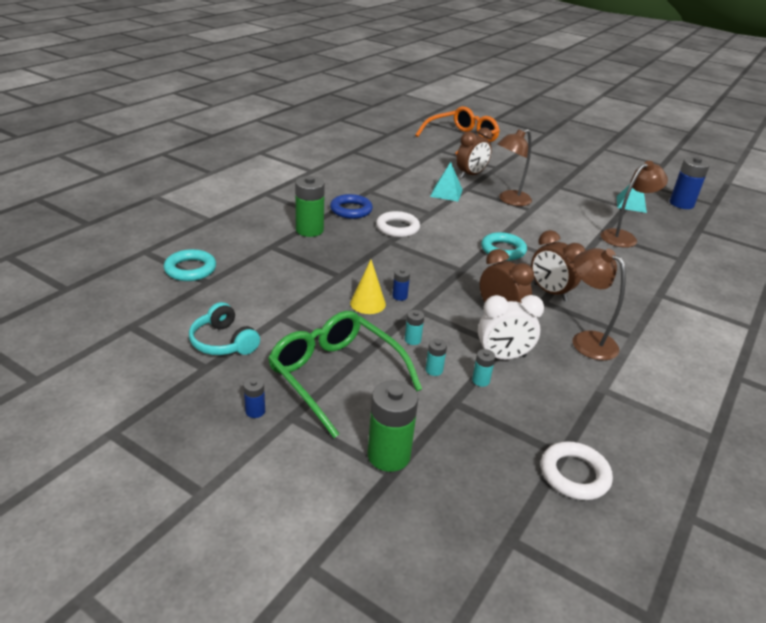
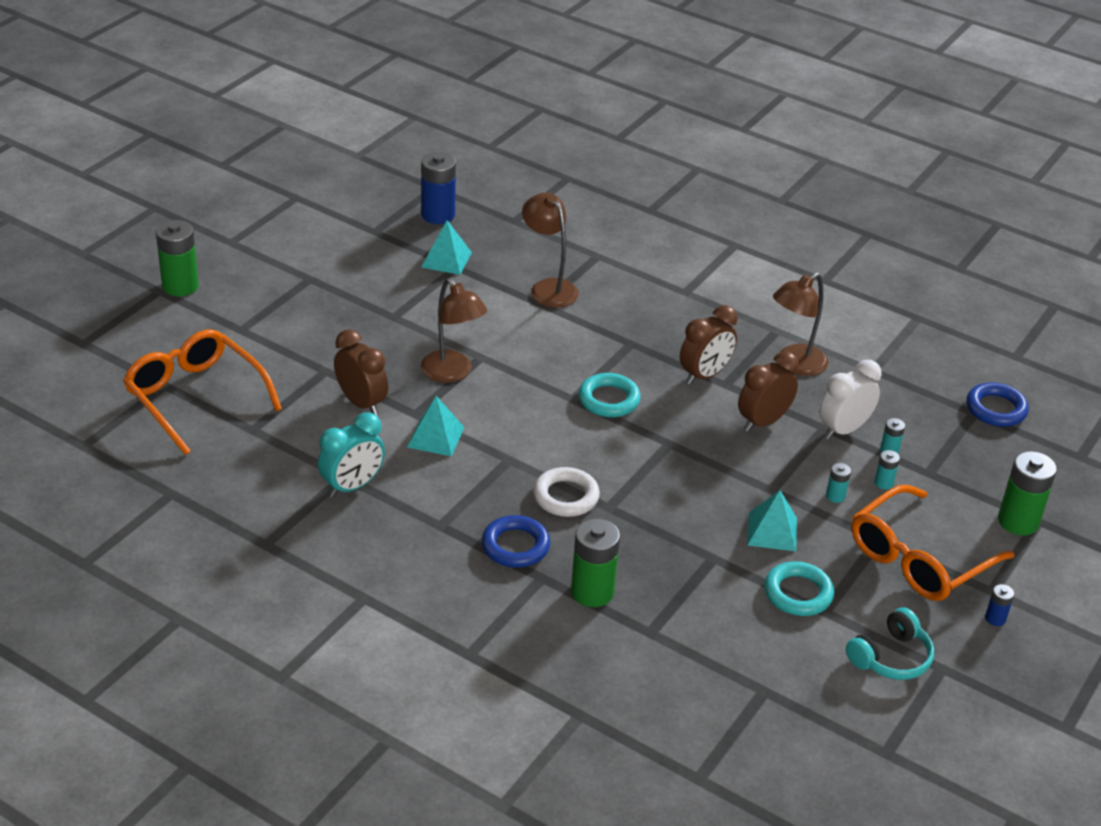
camera: 90 degrees left, 5 degrees up
turquoise ring [164,249,216,281] -> turquoise ring moved to [764,561,834,616]
green glasses [268,311,422,438] -> orange glasses [851,485,1014,601]
yellow cone [350,260,386,314] -> turquoise pyramid [747,490,797,551]
blue battery [392,268,410,301] -> none
white clock [478,295,544,359] -> white clock turned 120 degrees counterclockwise [819,360,882,439]
white ring [541,441,613,500] -> blue ring [966,382,1029,427]
none -> green battery [156,220,199,296]
none -> turquoise clock [318,412,385,497]

